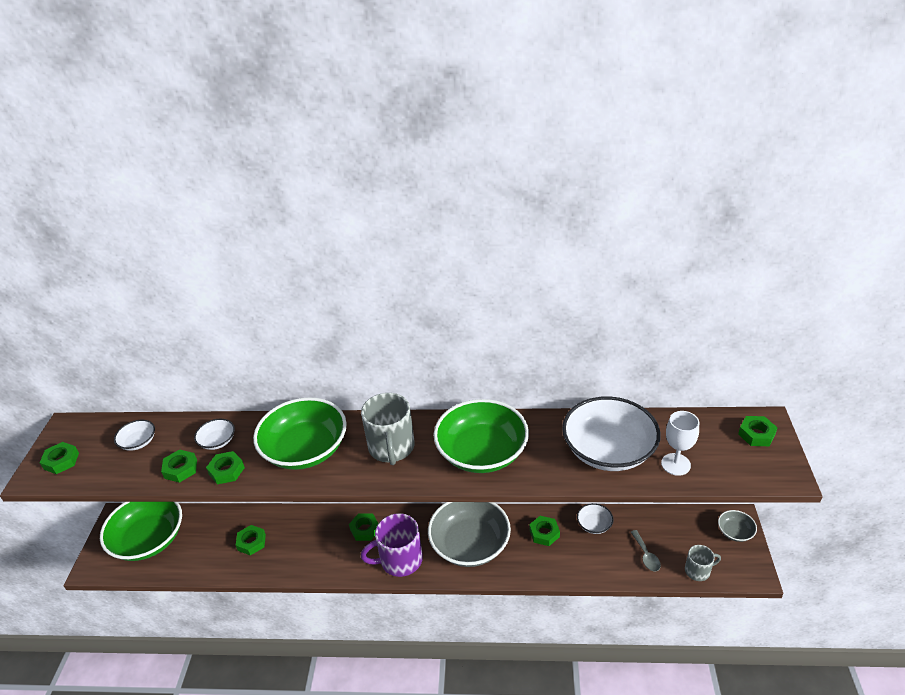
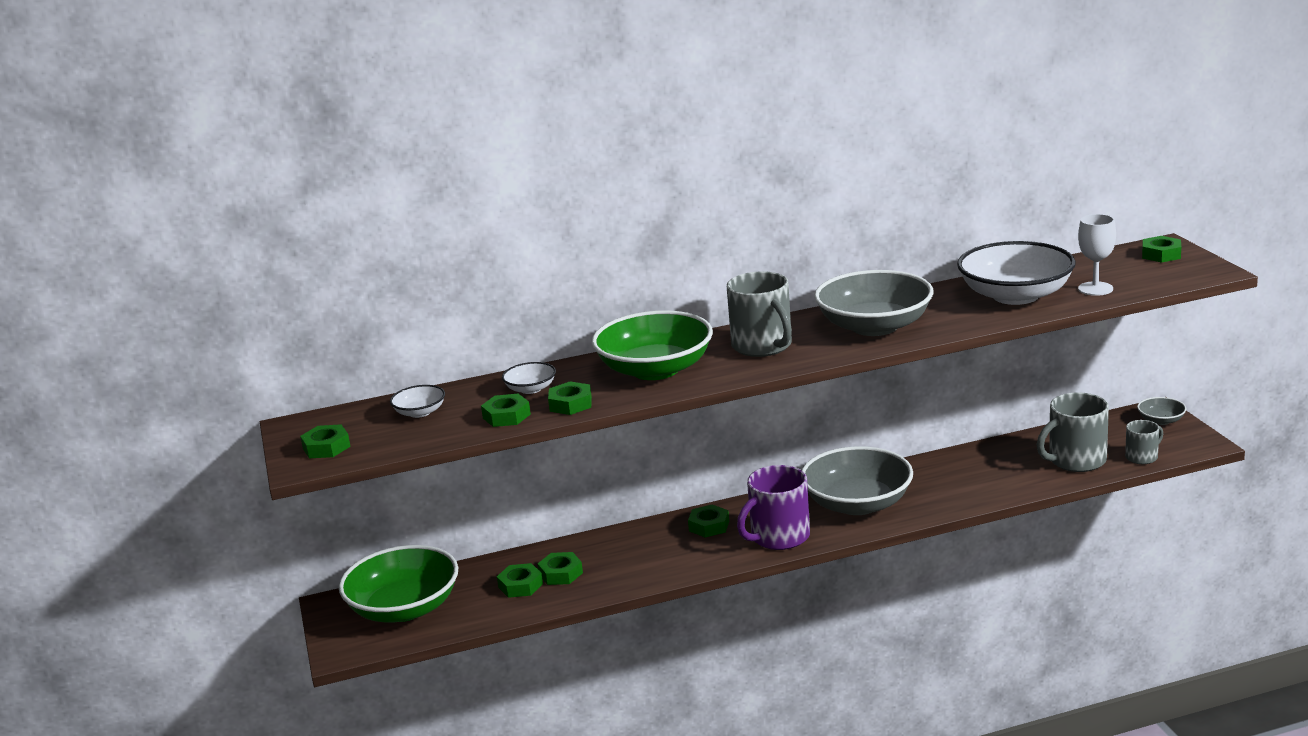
camera: 20 degrees left, 15 degrees down
green bowl [433,399,529,473] -> grey bowl [814,270,933,336]
green nut [529,516,560,546] -> green nut moved to [497,563,543,598]
white bowl [577,503,614,534] -> none
grey spoon [631,530,661,572] -> grey mug [1037,392,1109,472]

